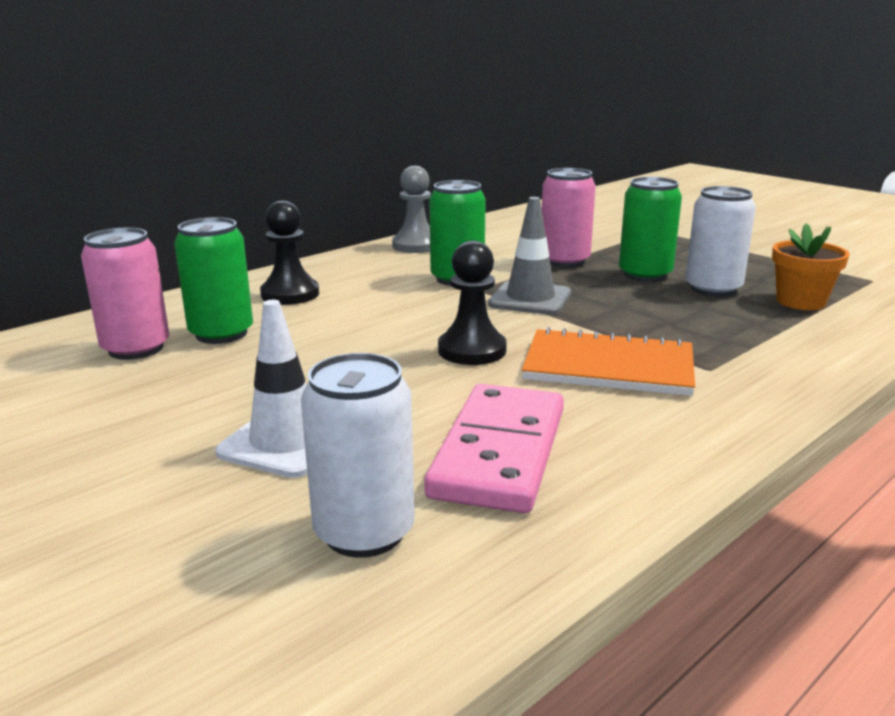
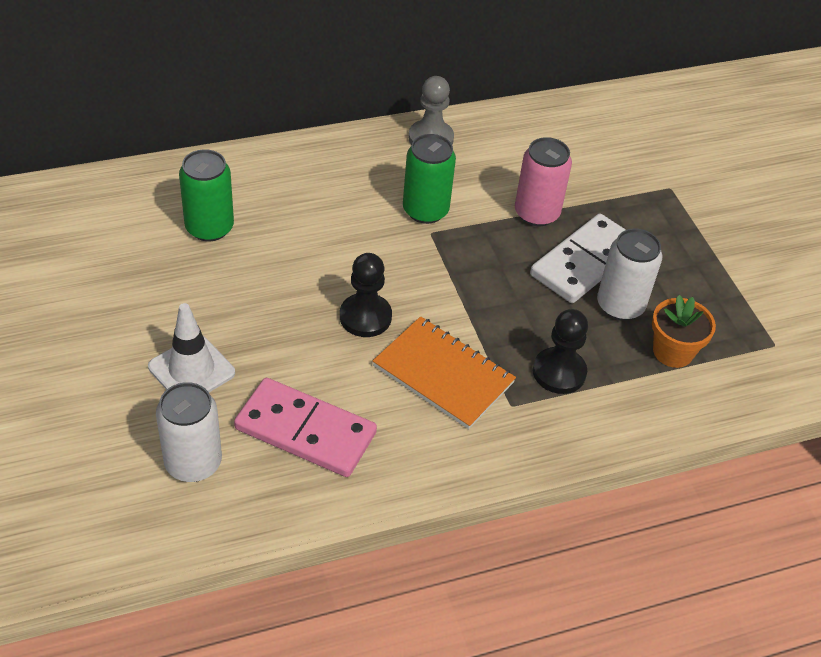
camera: 20 degrees right, 25 degrees up
pink can [81,228,169,360] -> none
black pawn [260,200,319,305] -> black pawn moved to [533,309,588,394]
pink domino [424,384,564,513] -> pink domino turned 75 degrees clockwise [234,378,377,477]
grey traffic cone [488,197,571,315] -> none
green can [619,177,682,282] -> white domino [530,214,626,303]

